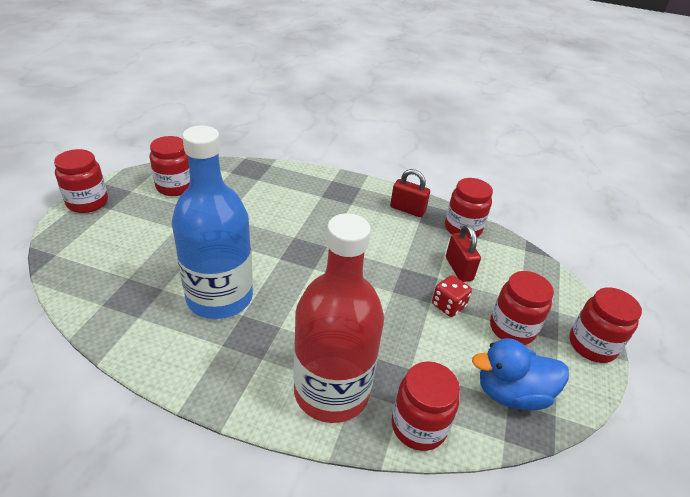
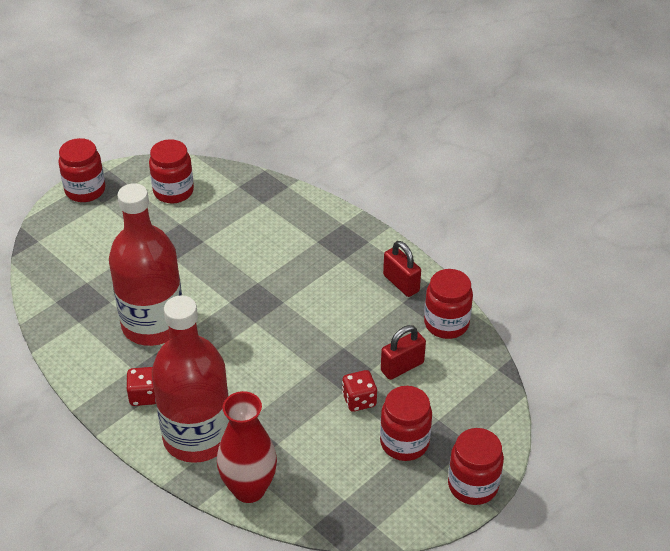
camera: 30 degrees right, 5 degrees up
blue bottle [172,125,253,319] -> red bottle [109,183,182,346]
red jar [392,361,460,451] -> red vase [217,391,277,503]
red padlock [446,225,481,282] -> red padlock turned 45 degrees clockwise [381,325,426,380]
blue duck [472,338,569,411] -> none
none -> red dice [127,367,156,406]

